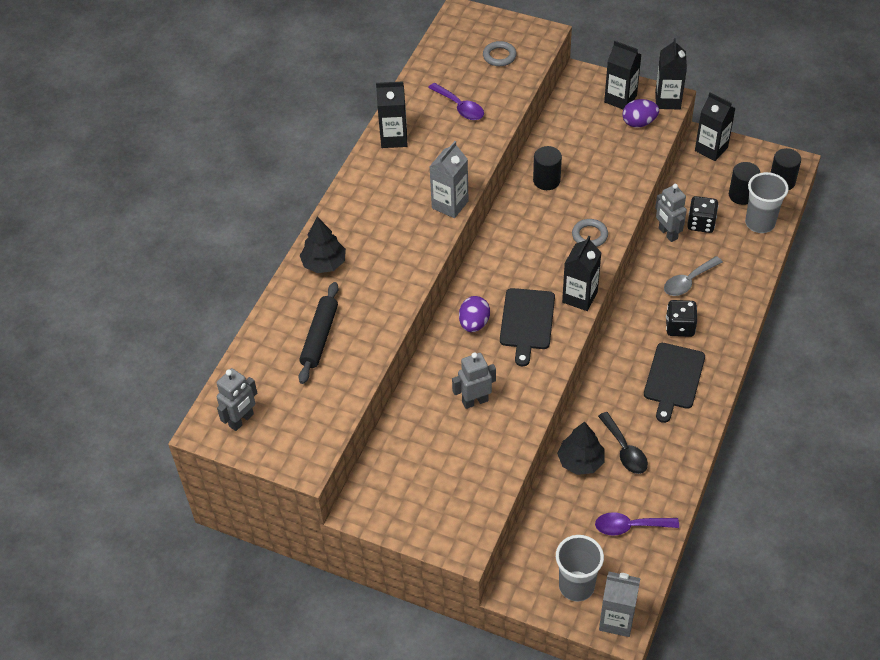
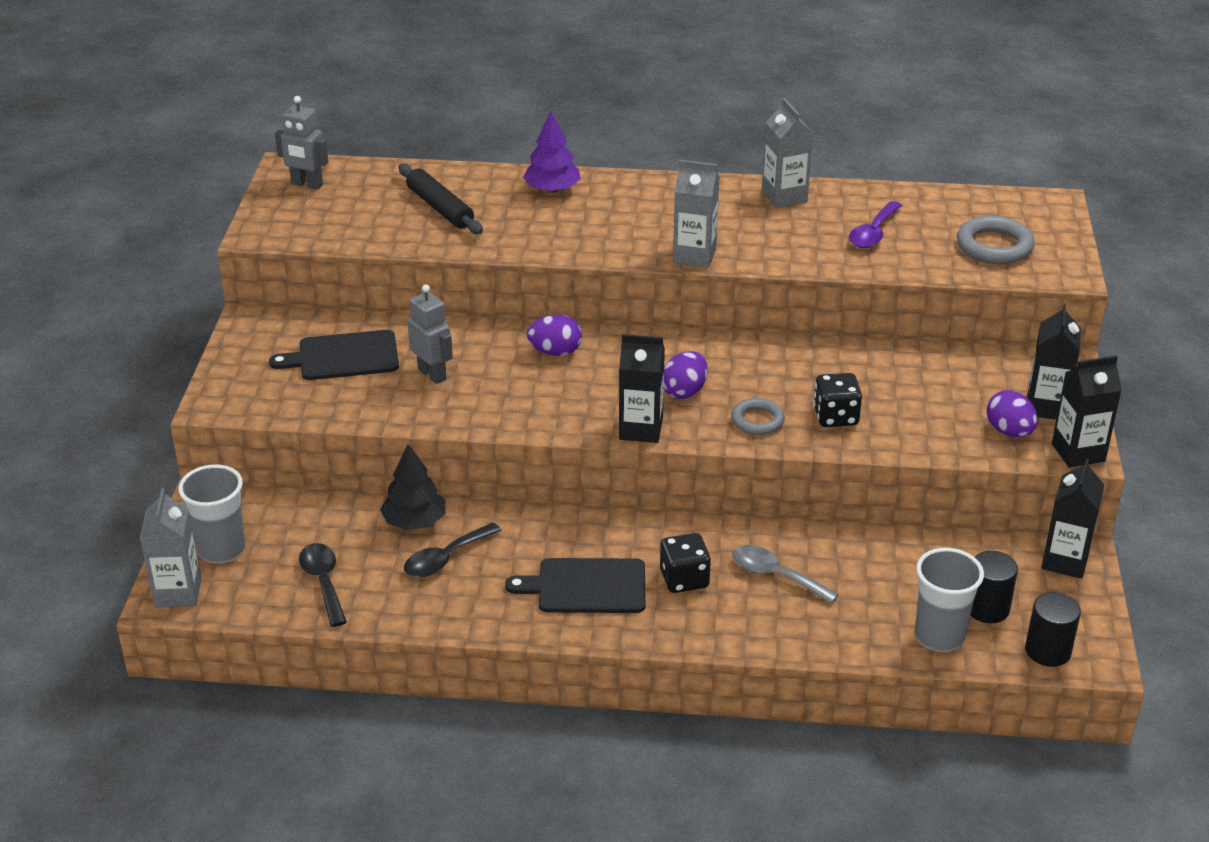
camera: 70 degrees right, 15 degrees down
black rolling pin [299,282,338,384] -> black rolling pin turned 60 degrees clockwise [399,164,483,234]
black tree [300,217,346,273] -> purple tree [523,111,581,193]
black carton [376,81,407,148] -> grey carton [762,98,813,208]
grey ring [483,41,517,66] -> grey ring [957,216,1035,264], size x1.54
black cutting board [500,288,555,366] -> black cutting board moved to [269,330,399,380]
black cylinder [533,146,562,190] -> none
purple spoon [595,512,679,536] -> black spoon [299,543,347,627]
grey robot [655,184,687,242] -> none
black dice [687,196,718,233] -> black dice moved to [813,373,862,427]
none -> purple egg [664,351,708,399]

